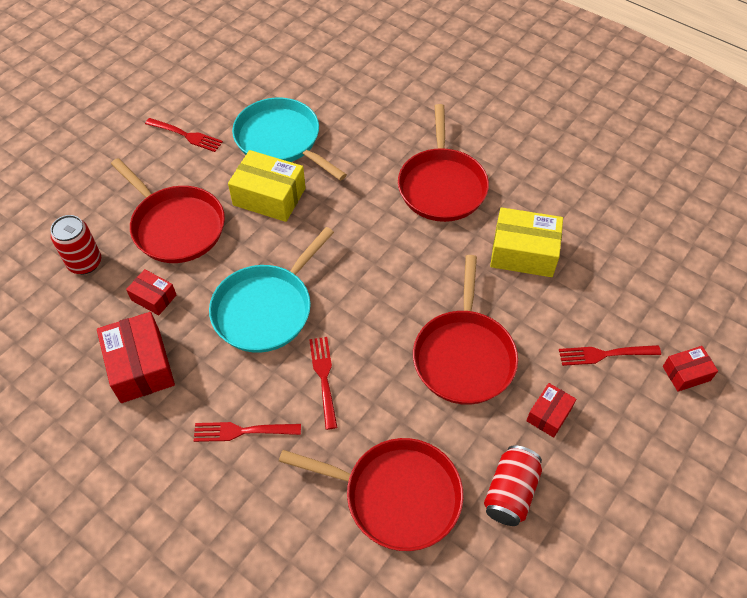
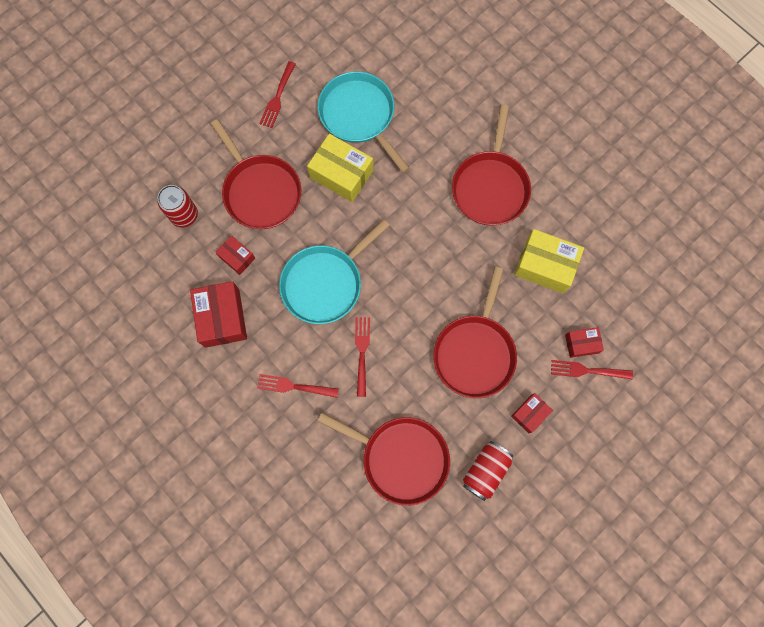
camera: 10 degrees right, 20 degrees up
red fork [145,118,223,152] -> red fork turned 75 degrees clockwise [259,61,296,128]
red box [663,346,718,392] -> red box moved to [565,327,604,358]

